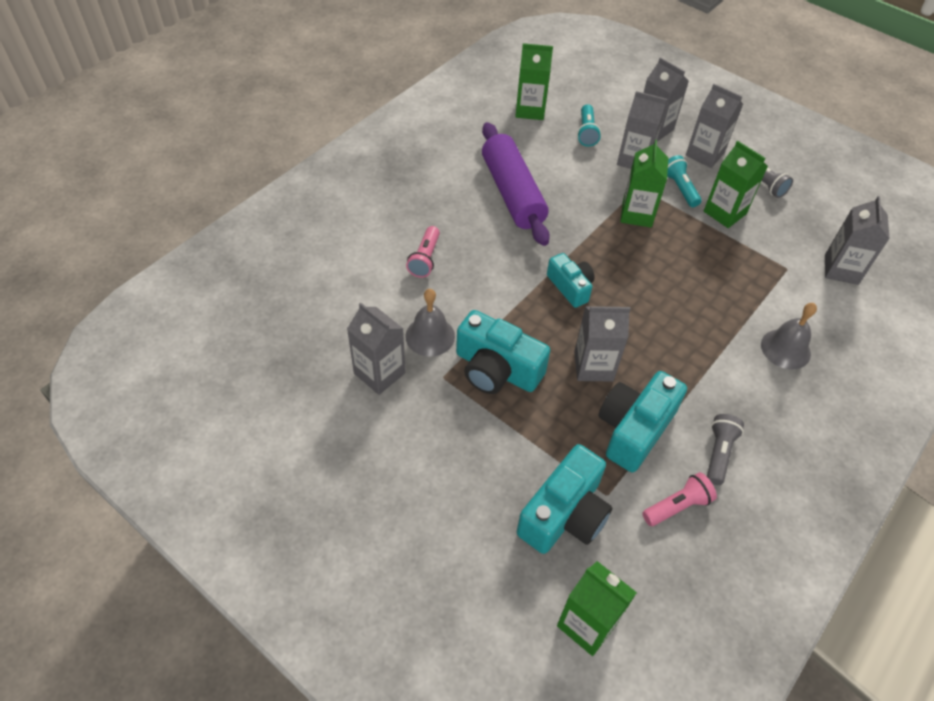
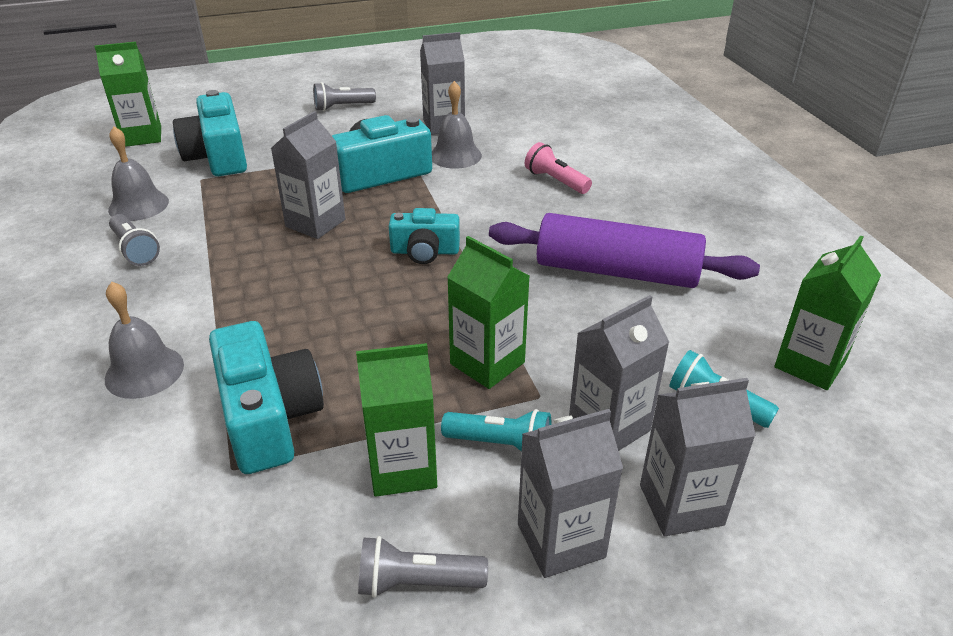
camera: 125 degrees right, 15 degrees down
turquoise camera [598,371,687,472] -> turquoise camera moved to [209,321,324,474]
pink flashlight [642,472,717,526] -> grey bell [108,126,169,221]
grey carton [825,196,890,285] -> none
none -> grey flashlight [313,82,376,111]

